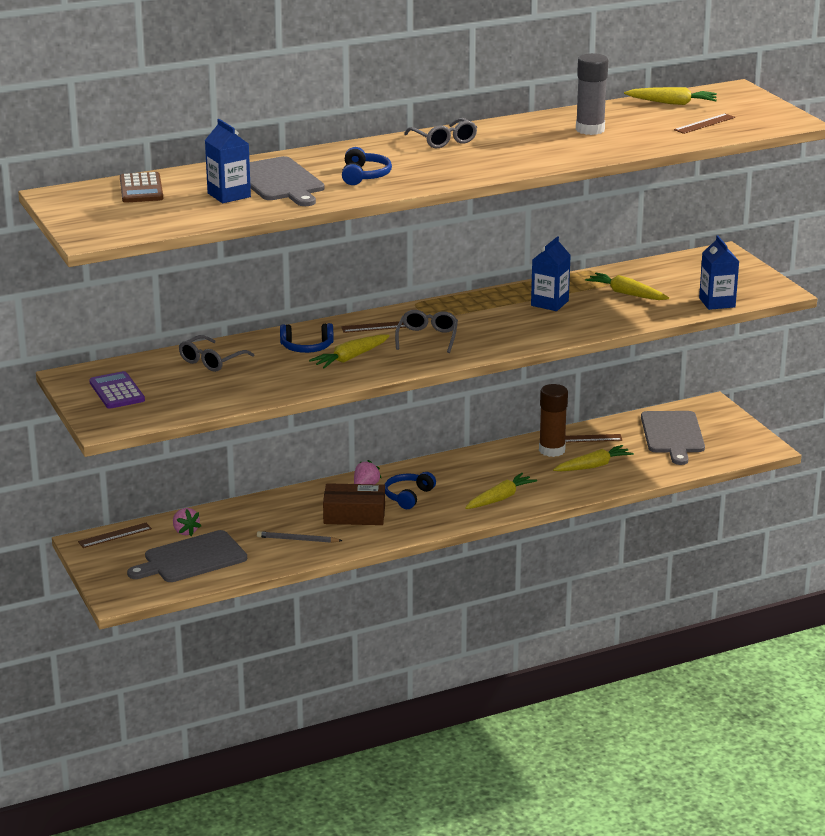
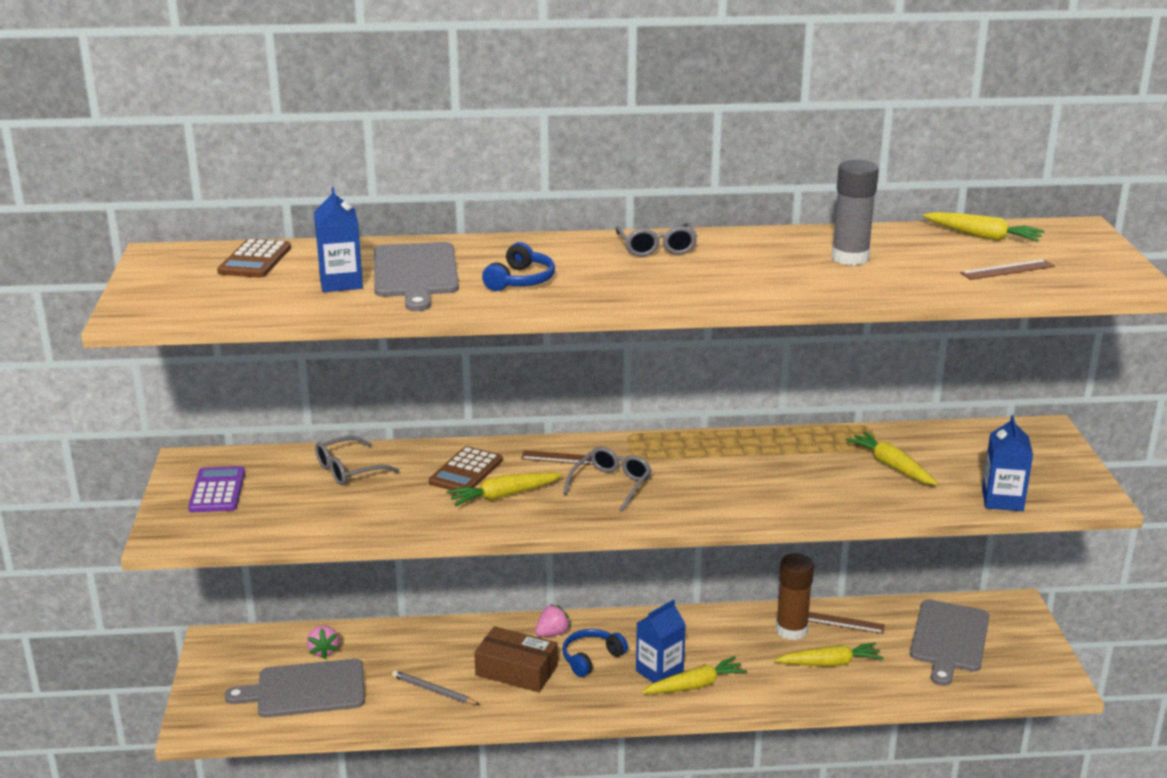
camera: 20 degrees right, 0 degrees up
brown ruler [78,523,152,548] -> none
blue headphones [280,323,334,353] -> brown calculator [429,446,503,490]
blue carton [531,236,571,311] -> blue carton moved to [636,599,686,683]

